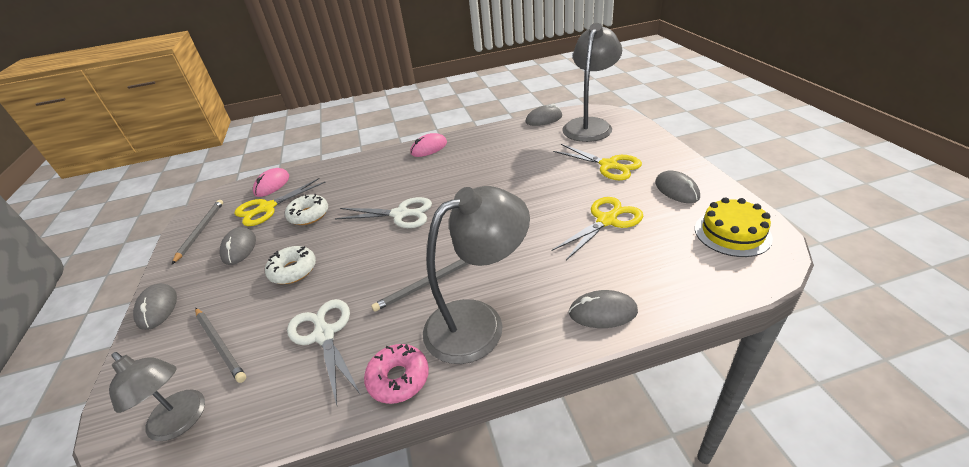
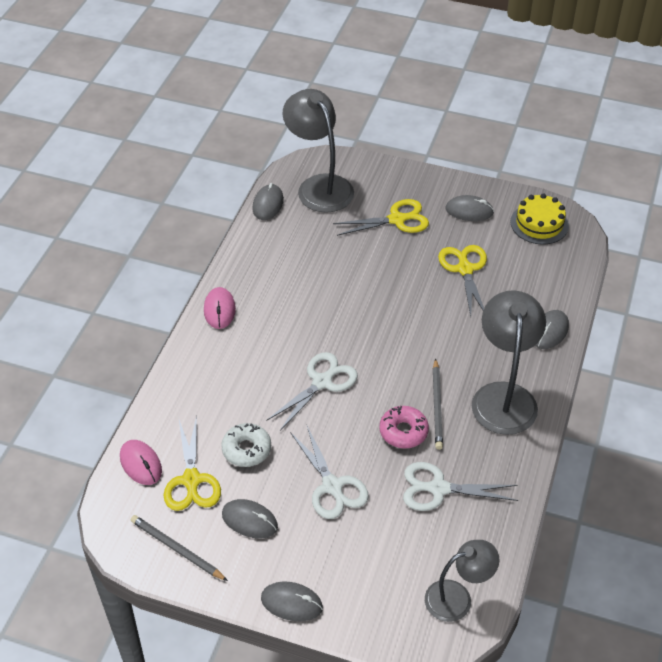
camera: 60 degrees left, 10 degrees up
grey pencil [195,308,246,383] -> none
white donut [265,246,316,284] -> white scissors [290,426,369,519]
pink donut [364,344,429,404] -> pink donut moved to [379,406,429,448]

